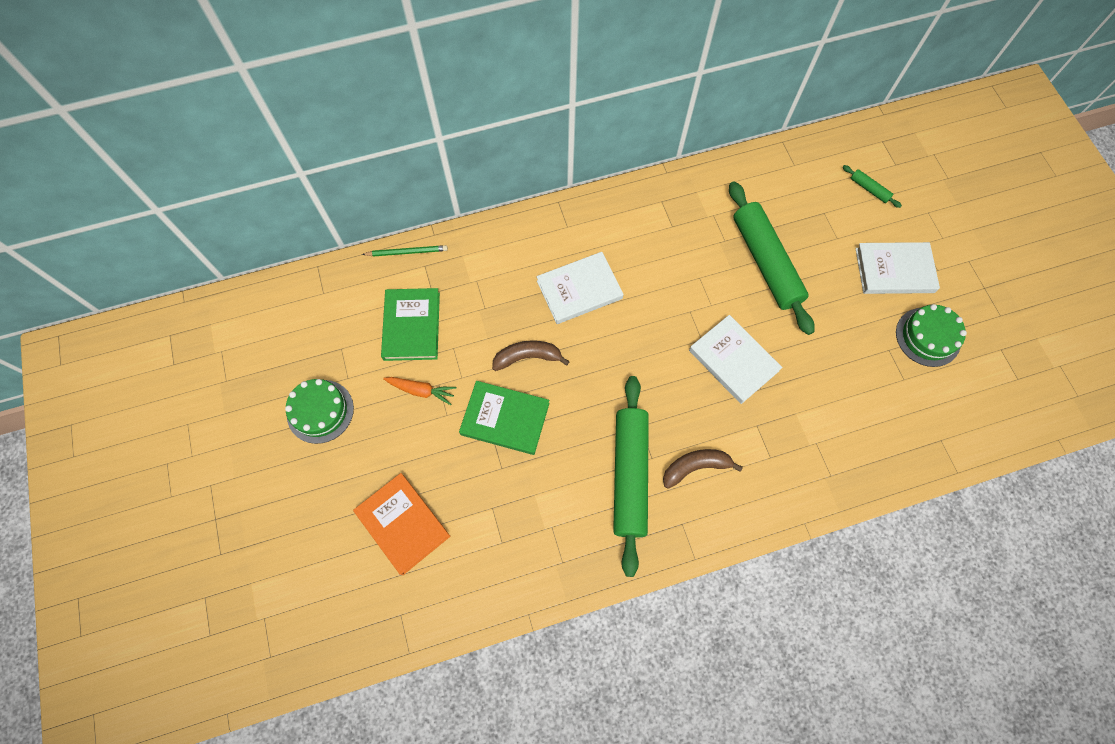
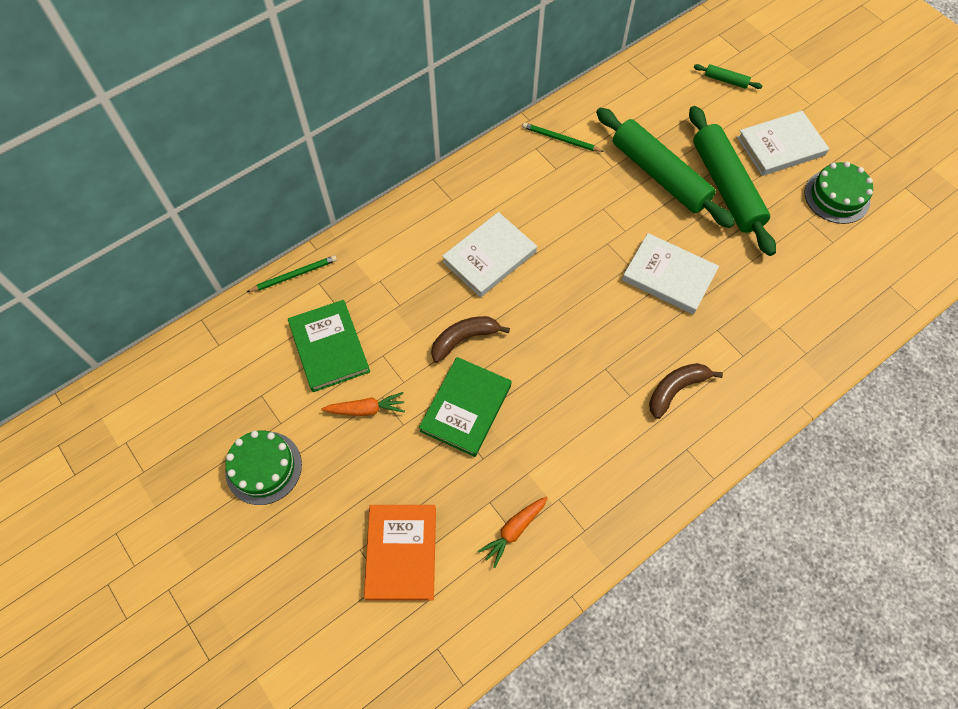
camera: 20 degrees left, 5 degrees down
orange book [353,473,450,575] -> orange book turned 60 degrees clockwise [364,505,436,601]
green book [459,381,550,455] -> green book turned 60 degrees counterclockwise [419,357,512,457]
green rolling pin [613,376,649,577] -> green rolling pin moved to [689,106,776,256]
none -> orange carrot [478,496,548,568]
none -> green pencil [522,123,604,152]

